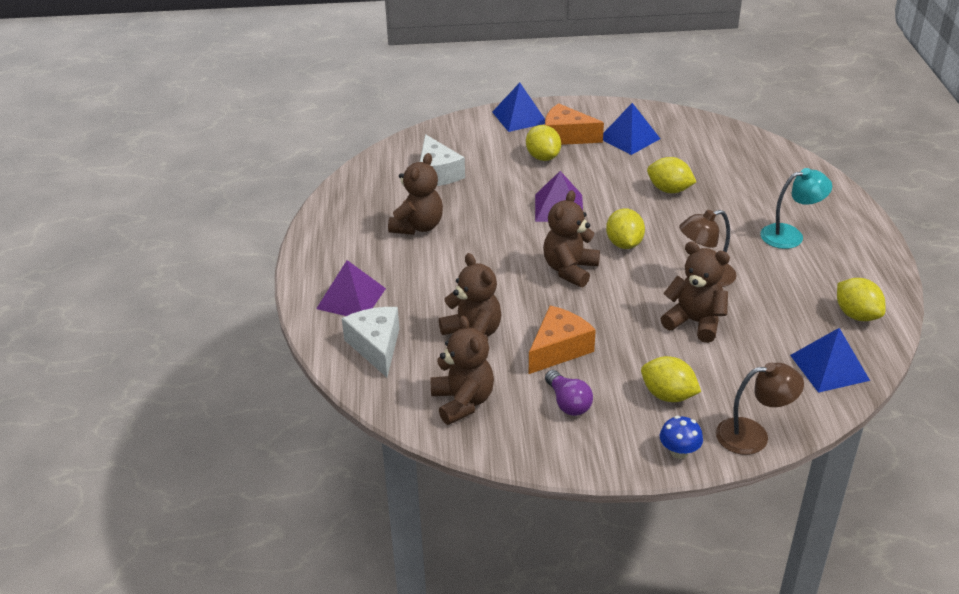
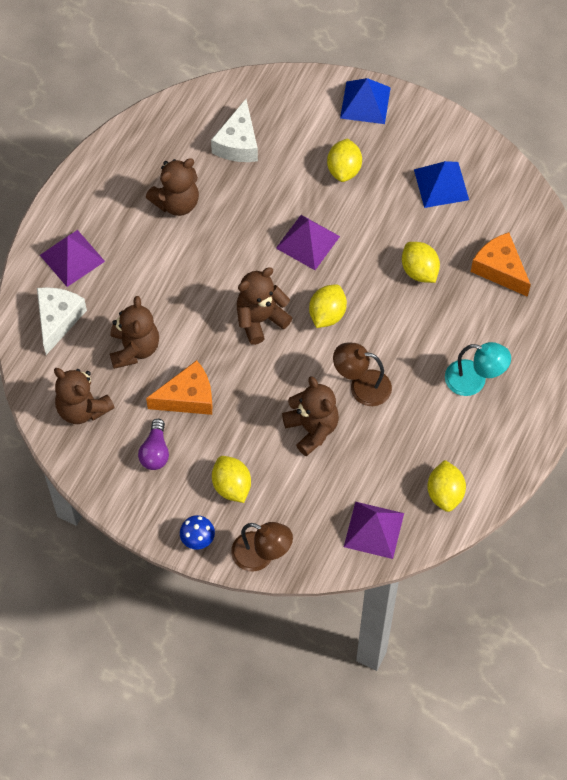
camera: 30 degrees right, 25 degrees up
brown teddy bear [430,315,494,425] -> brown teddy bear turned 120 degrees clockwise [54,368,115,424]
orange cheese [545,103,604,145] -> orange cheese moved to [471,232,531,297]
blue pyramid [790,328,870,393] -> purple pyramid [344,502,404,559]

